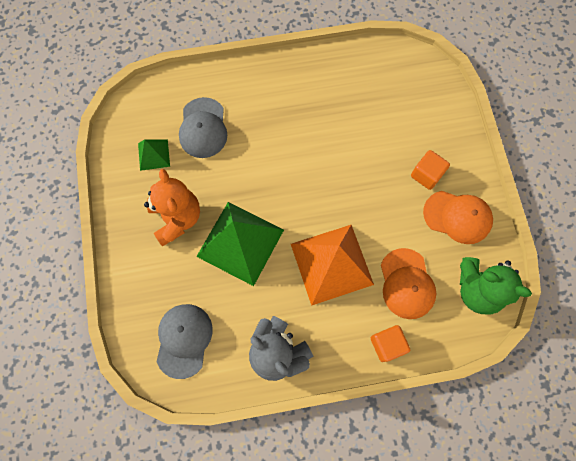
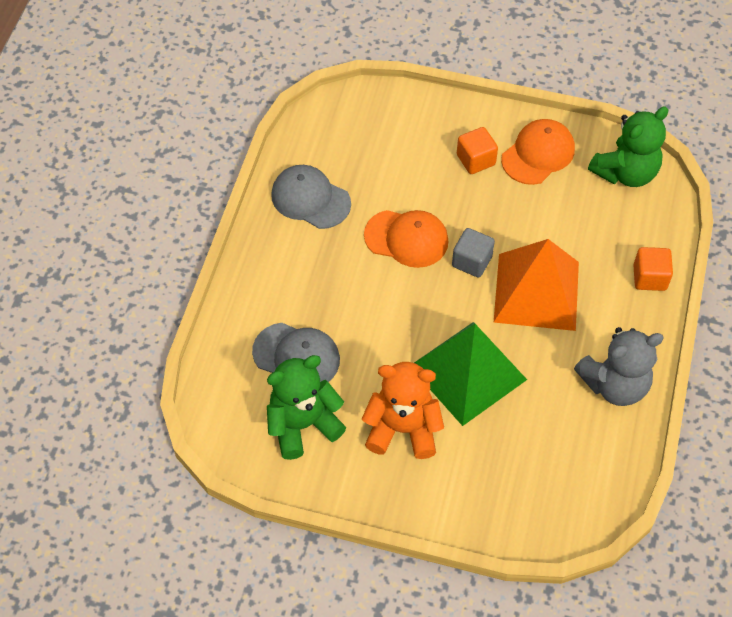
camera: 65 degrees left, 15 degrees down
green pyramid [138,139,170,171] -> green teddy bear [267,355,346,460]
grey cap [157,304,213,379] -> grey cap moved to [271,165,351,229]
orange cap [381,248,436,319] -> orange cap moved to [364,210,448,268]
none -> grey cube [452,228,495,277]

